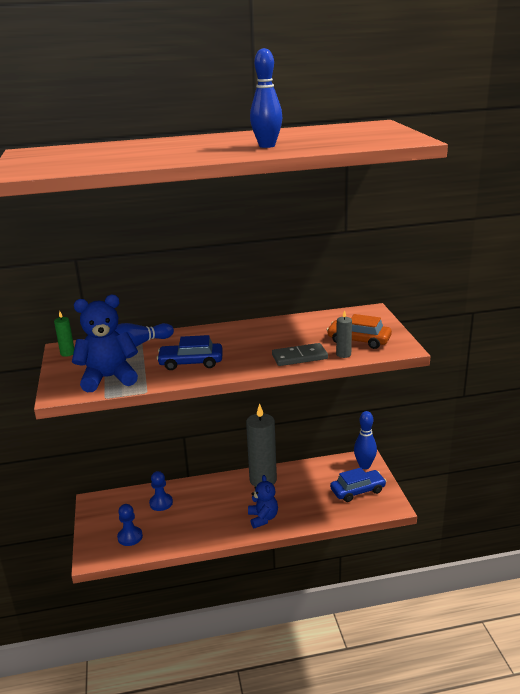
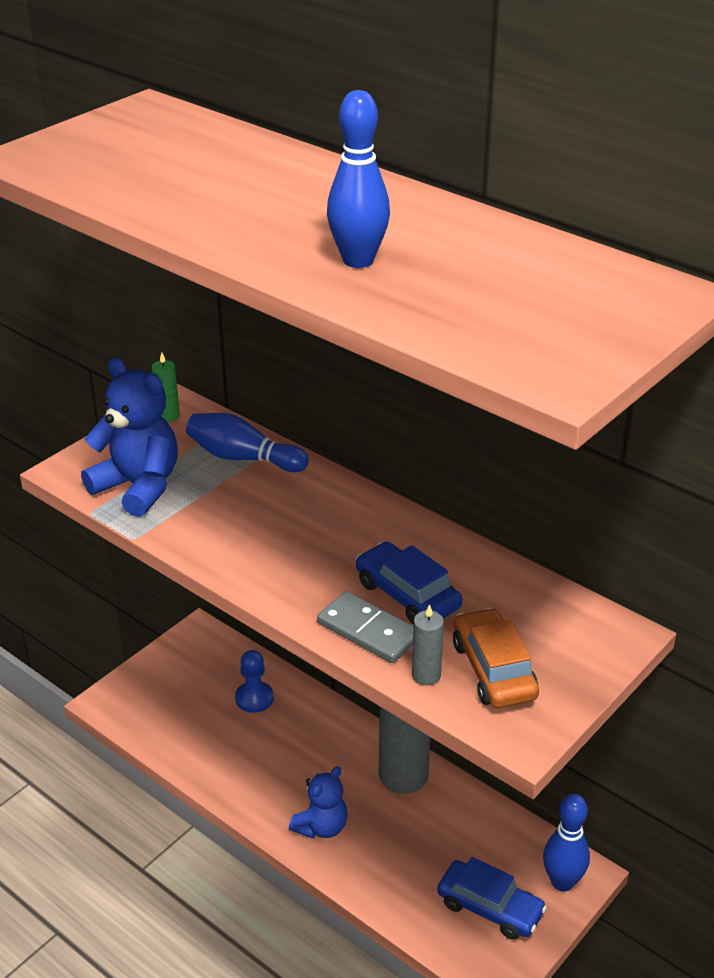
camera: 50 degrees right, 10 degrees up
blue pawn [117,504,143,546] -> none
blue car [157,335,223,370] -> blue car moved to [356,542,462,625]

